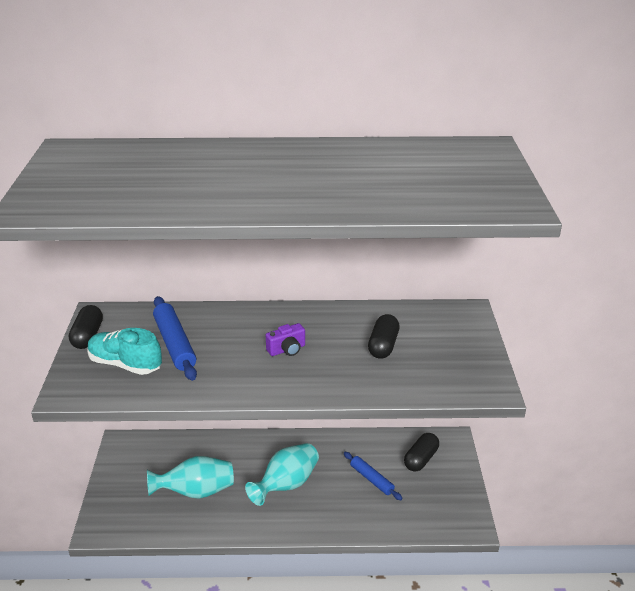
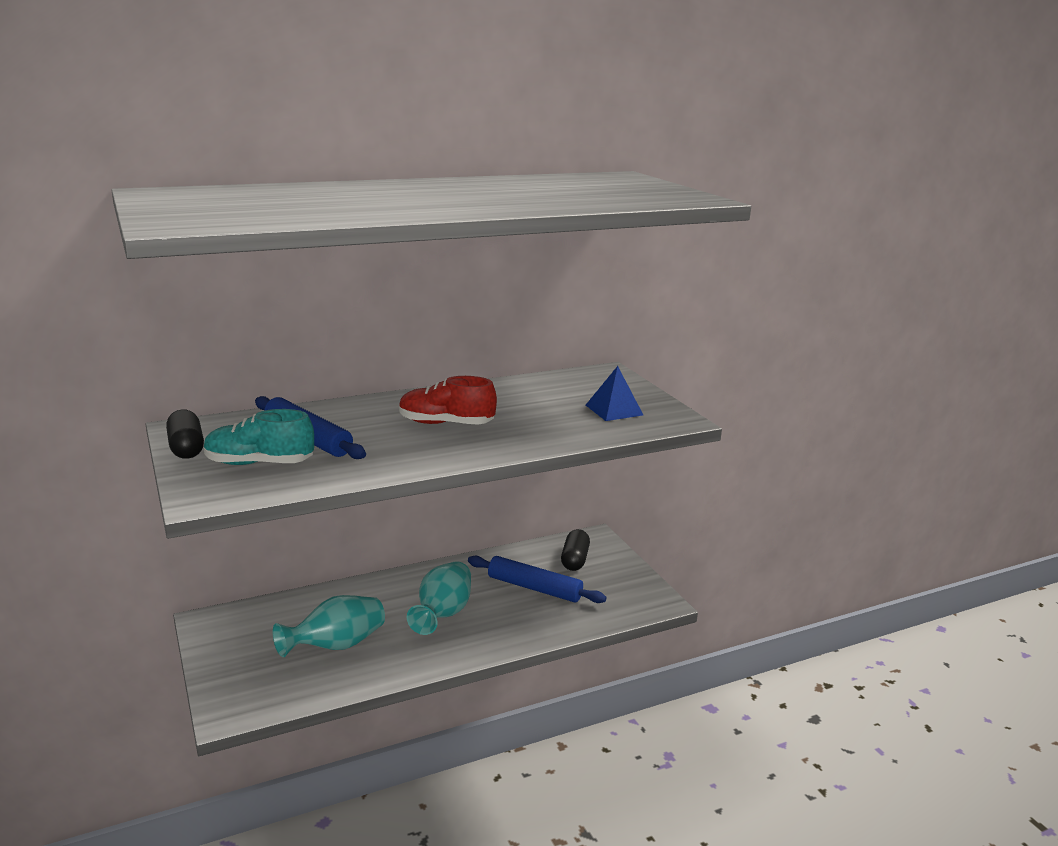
camera: 25 degrees left, 10 degrees down
purple camera [266,323,305,356] -> red shoe [399,376,497,425]
blue rolling pin [344,452,403,500] -> blue rolling pin [468,556,607,603], size x1.57
black capsule [368,314,400,359] -> none
none -> blue pyramid [586,366,643,421]

